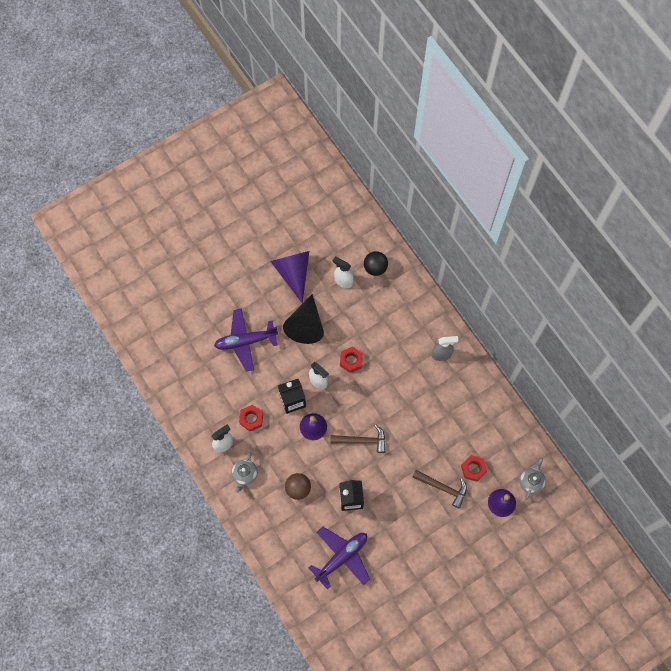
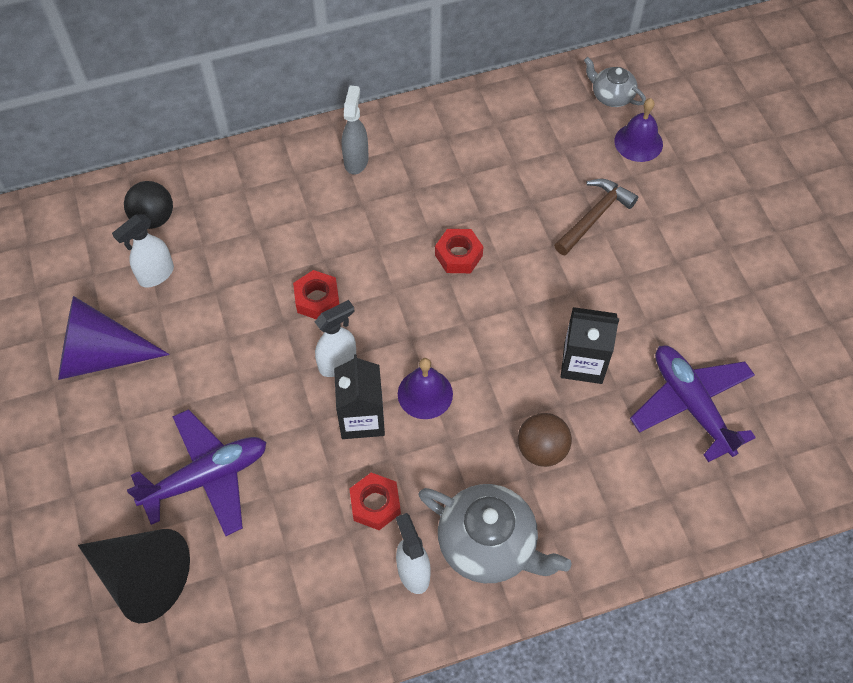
camera: 75 degrees left, 10 degrees down
purple plane [214,308,278,372] -> purple plane turned 120 degrees counterclockwise [127,409,267,536]
grey teapot [232,452,258,493] -> grey teapot [419,484,572,583], size x1.77
black cone [283,294,324,344] -> black cone moved to [78,529,190,623]
brown hammer [330,425,385,453] -> none
red nut [461,455,487,482] -> red nut moved to [435,229,483,273]

